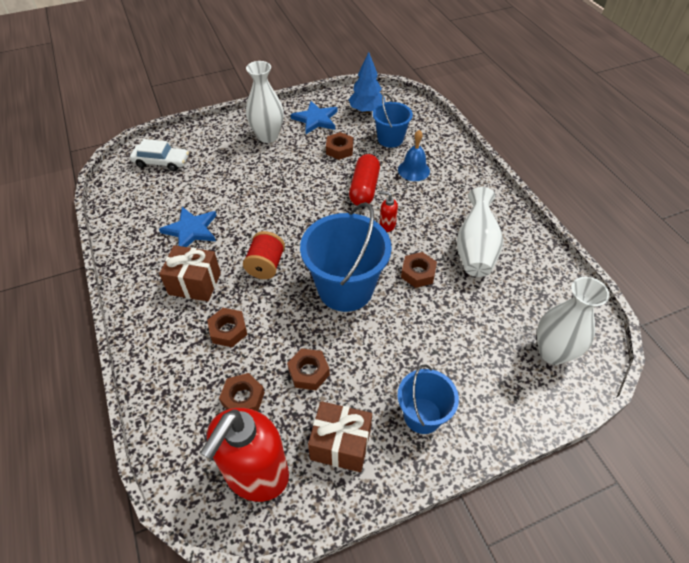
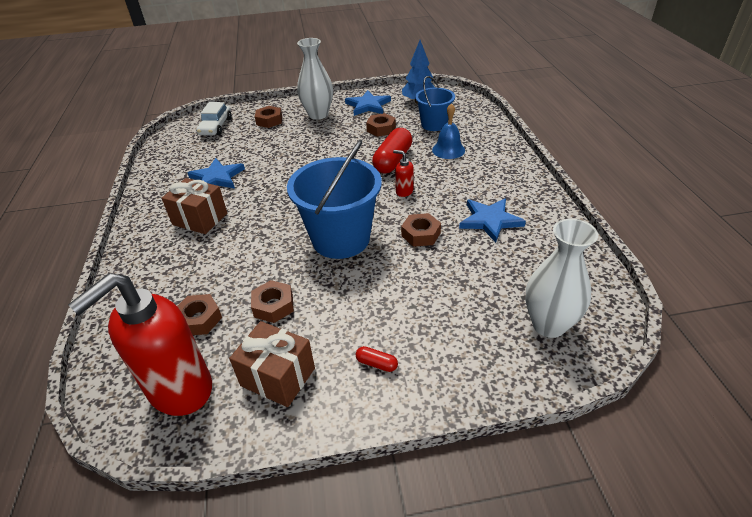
camera: 15 degrees right, 10 degrees down
white car [130,139,189,171] -> white car turned 75 degrees clockwise [196,102,232,135]
brown nut [207,308,248,347] -> brown nut moved to [255,106,282,128]
red spool [243,231,285,279] -> none
blue bucket [398,364,459,434] -> red capsule [356,346,398,372]
white vase [457,187,503,277] -> blue star [459,198,526,243]

